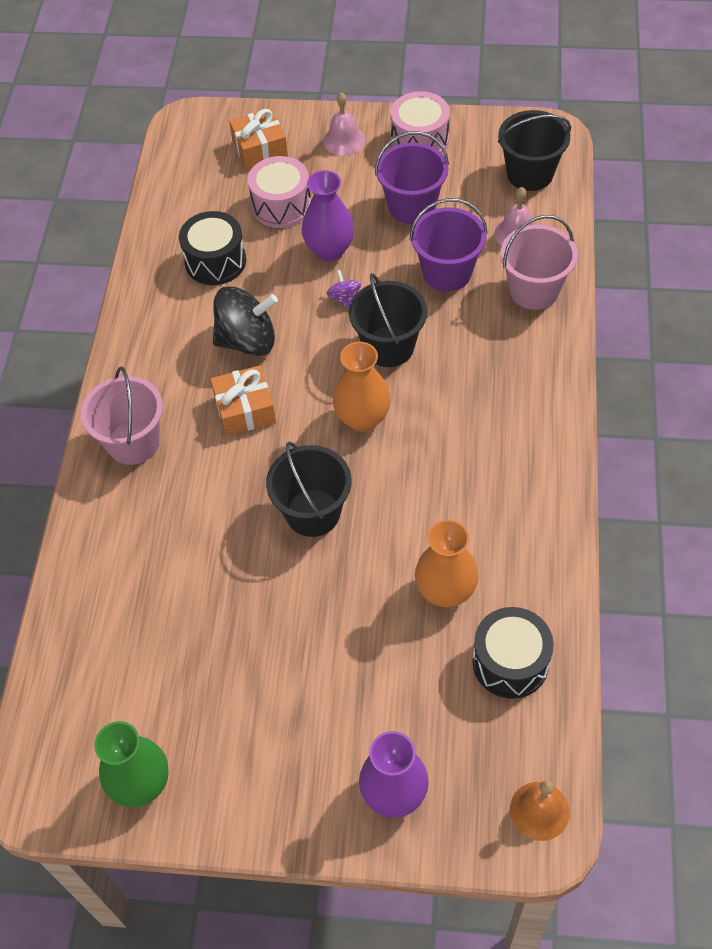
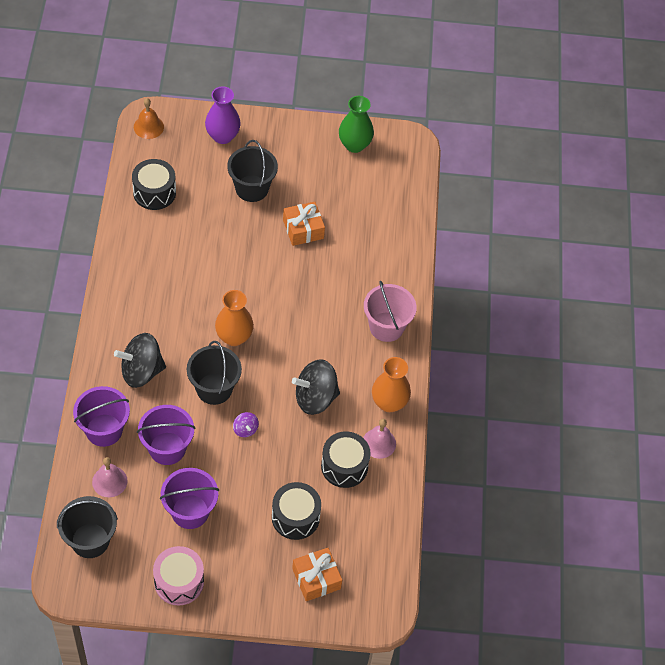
camera: 170 degrees right, 0 degrees up
orange gift [210,365,276,436] -> orange gift moved to [283,202,325,246]
pink drum [248,156,311,228] -> black drum [272,482,321,540]
black bucket [266,441,352,537] -> black bucket moved to [227,140,278,202]
purple vase [302,170,354,261] -> none
pink bell [323,92,365,156] -> pink bell moved to [363,419,396,459]
orange vase [415,520,479,608] -> orange vase moved to [372,357,411,412]
pink bucket [500,215,578,310] -> purple bucket [73,386,130,447]
none -> black spinning top [114,333,166,388]

